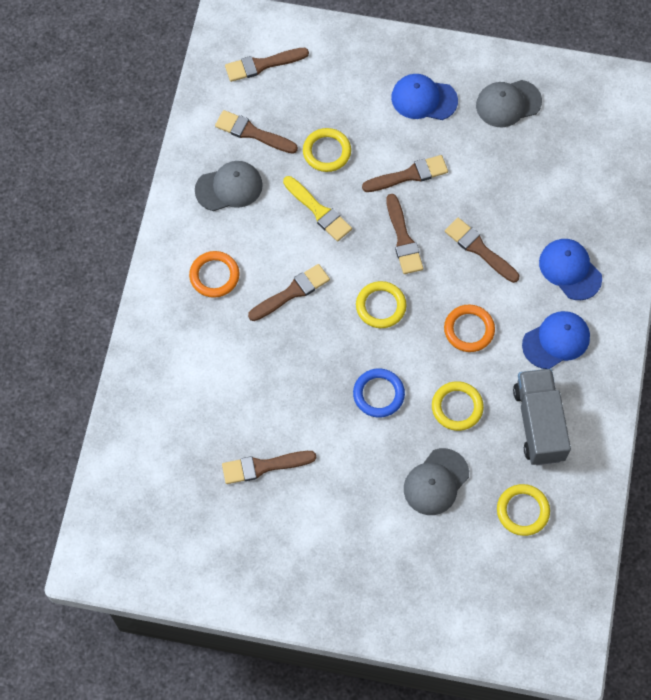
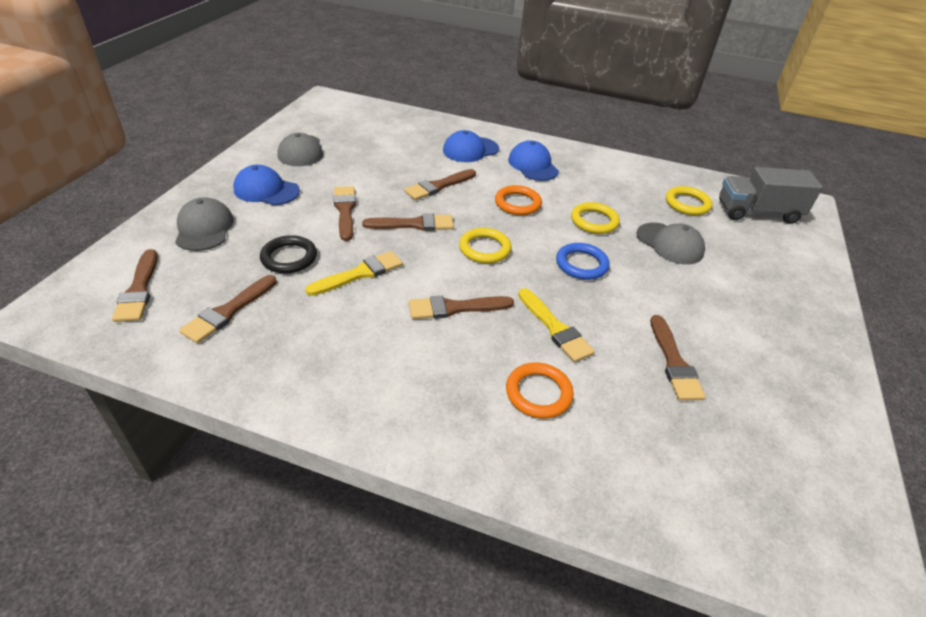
camera: 85 degrees left, 25 degrees down
orange ring [189,251,240,298] -> orange ring moved to [506,362,574,419]
grey cap [195,161,263,211] -> grey cap moved to [175,197,234,251]
brown brush [248,264,330,321] -> brown brush turned 75 degrees counterclockwise [409,296,514,319]
yellow ring [303,128,351,172] -> black ring [260,235,317,273]
blue cap [391,74,458,120] -> blue cap turned 90 degrees clockwise [233,165,300,205]
grey truck [513,369,571,465] -> grey truck moved to [719,167,823,224]
none -> yellow brush [518,288,595,362]

